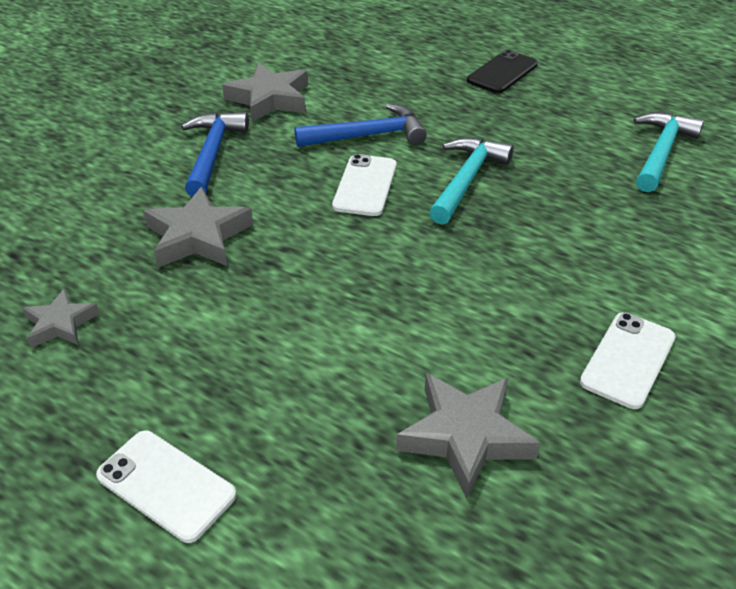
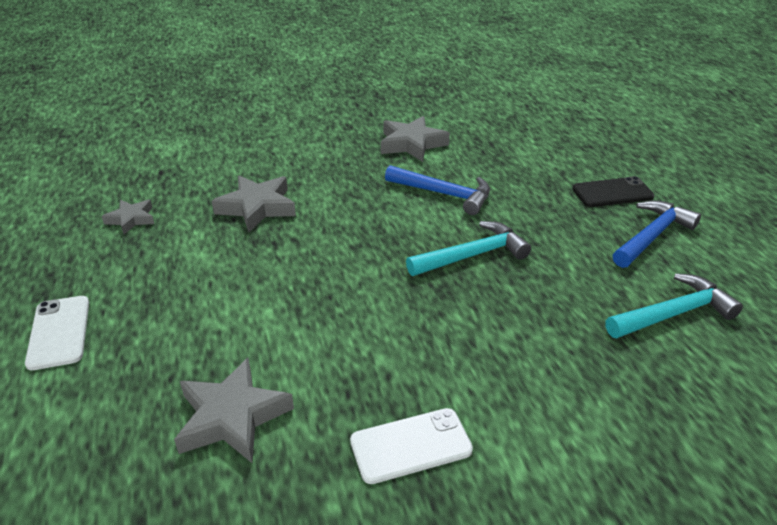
camera: 40 degrees right, 5 degrees down
blue hammer [181,112,249,197] -> blue hammer moved to [613,200,701,268]
white phone [332,154,397,216] -> none

